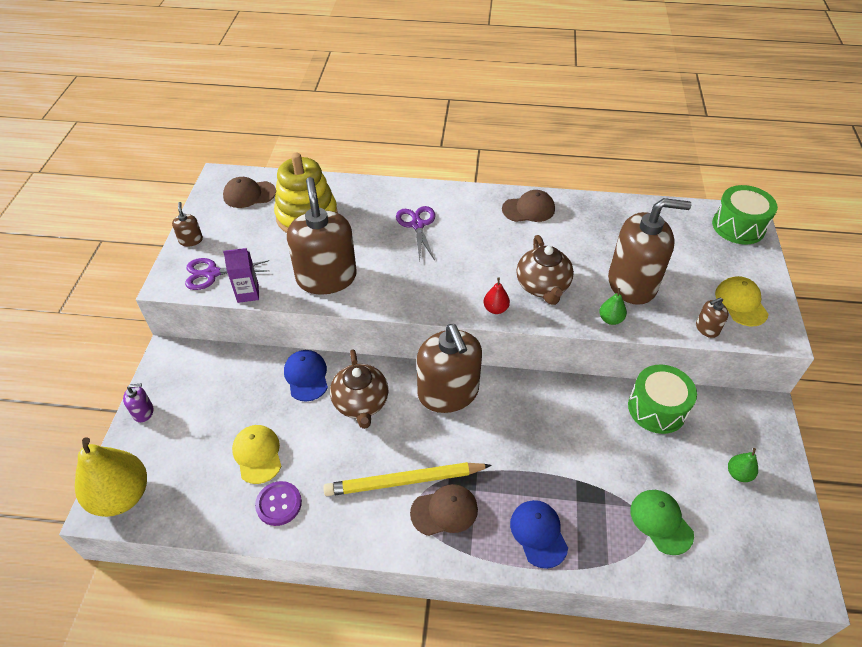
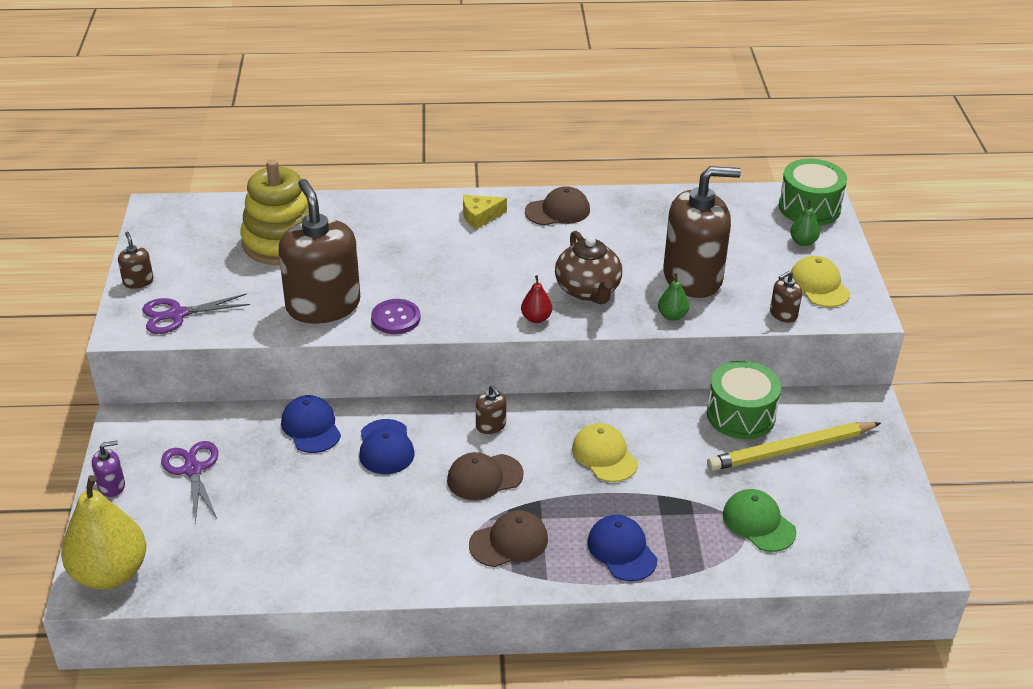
camera: 10 degrees left, 10 degrees down
brown cap [223,177,276,208] -> brown cap moved to [447,452,524,500]
purple carton [223,248,259,303] -> none
yellow cap [232,425,282,484] -> yellow cap moved to [572,423,638,482]
purple button [255,481,302,526] -> purple button moved to [371,299,420,334]
yellow pencil [323,462,492,496] -> yellow pencil moved to [707,422,881,471]
brown teapot [330,349,388,429] -> blue cap [359,419,415,474]
purple scissors [396,206,435,261] -> purple scissors moved to [161,441,218,524]
brown soap dispenser [417,324,482,413] -> brown soap dispenser [476,385,506,434], size x0.41
green pear [728,448,758,482] -> green pear moved to [790,200,820,246]
none -> yellow cheese [463,195,507,230]

